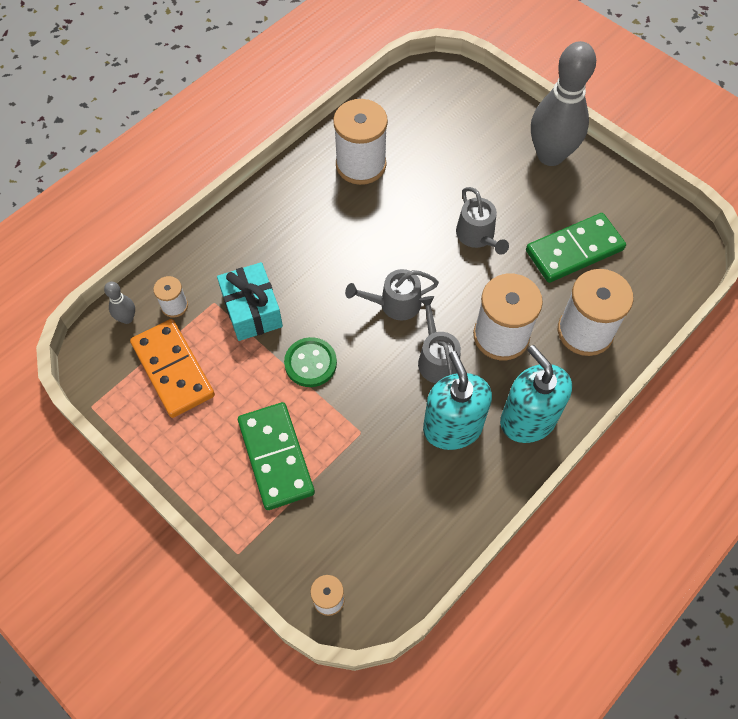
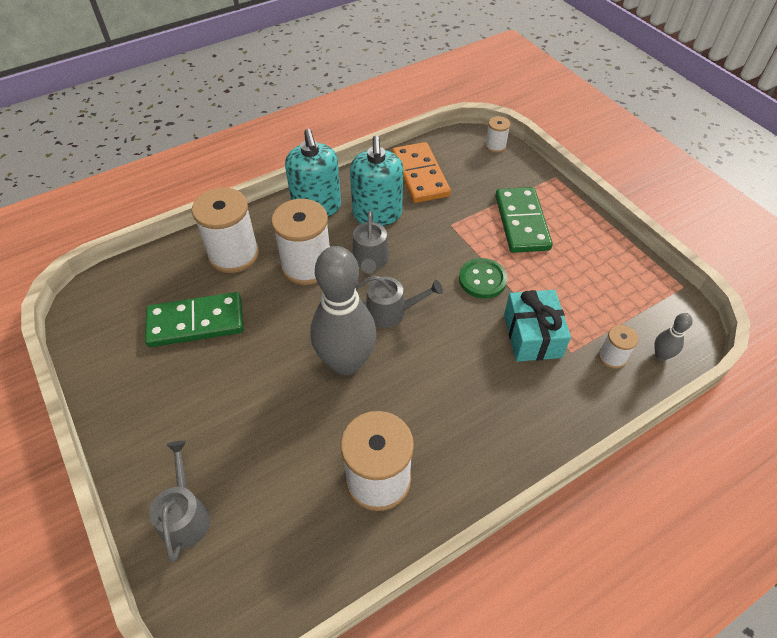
camera: 165 degrees left, 10 degrees down
orange domino [130,319,215,418] -> orange domino moved to [392,142,451,203]
grey watering can [456,187,509,255] -> grey watering can moved to [149,441,210,562]
grey bowling pin [531,41,596,166] -> grey bowling pin moved to [310,246,376,375]

